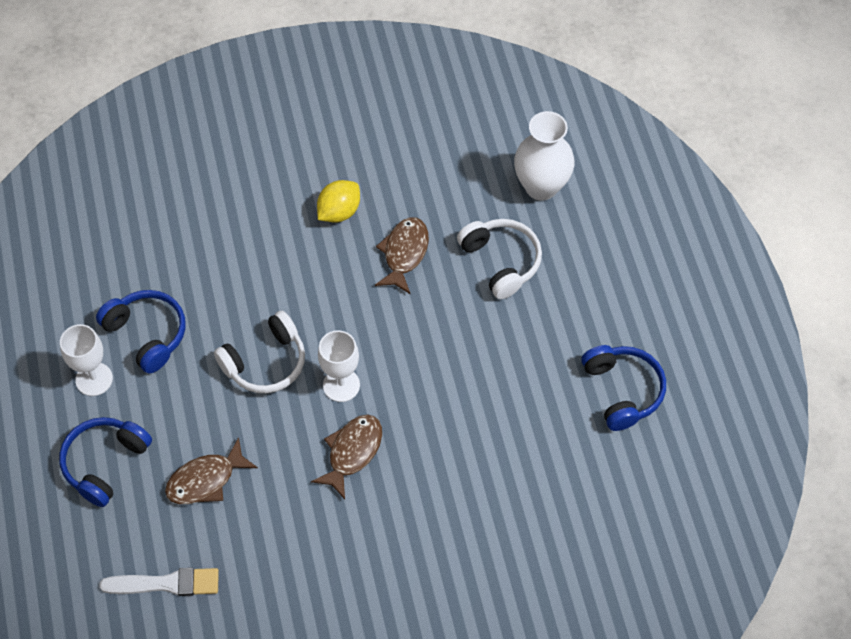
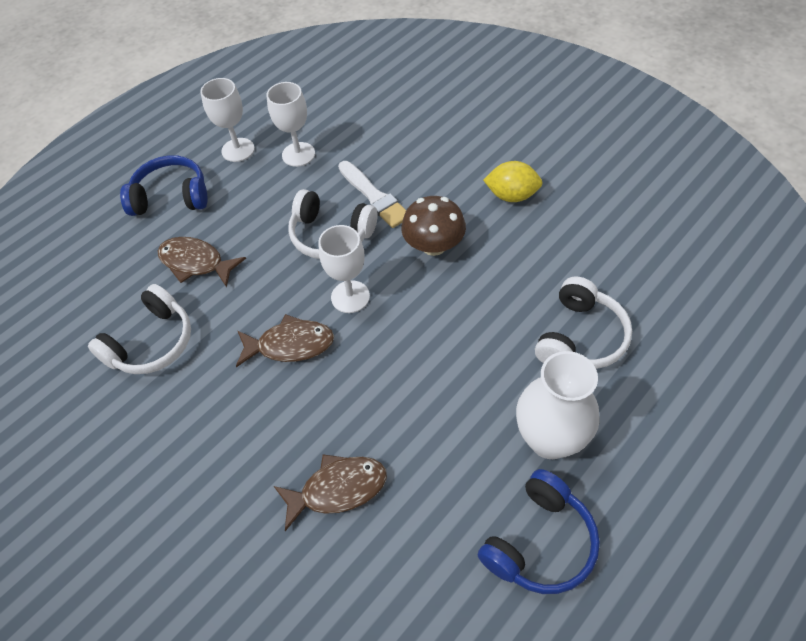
camera: 60 degrees right, 5 degrees down
blue headphones [96,290,186,373] -> white goblet [267,82,315,167]
white brush [100,568,219,596] -> white brush moved to [338,161,406,228]
brown fish [375,217,429,294] -> brown fish moved to [274,454,387,531]
white vase [514,111,575,201] -> white vase moved to [516,351,600,459]
none -> white headphones [88,284,191,374]
none -> brown mushroom [401,196,466,256]

